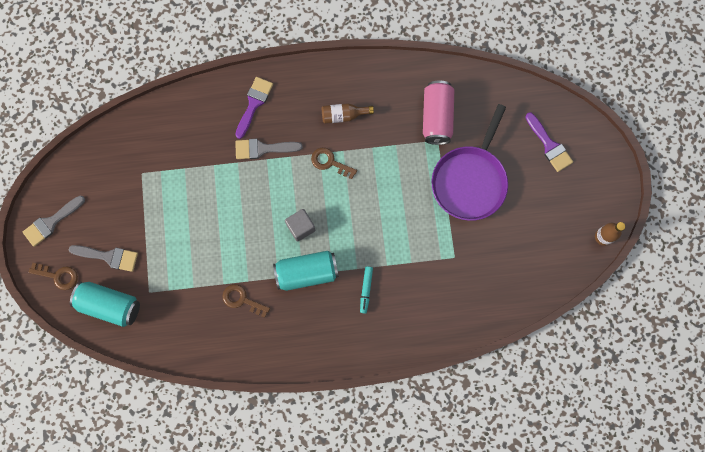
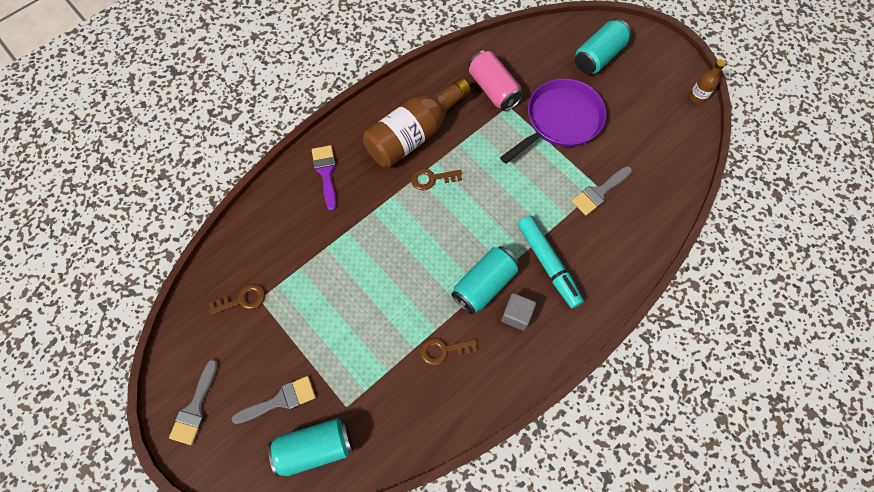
camera: 35 degrees left, 10 degrees down
brown key [29,263,78,290] -> brown key moved to [209,284,265,315]
grey brush [235,139,303,159] -> grey brush moved to [572,166,632,215]
grey cube [285,209,315,242] -> grey cube moved to [501,293,536,331]
brown bottle [321,103,374,124] -> brown bottle [363,78,471,167], size x2.19
turquoise marker [360,266,373,314] -> turquoise marker [518,216,584,308], size x1.98
purple pan [432,104,508,221] -> purple pan turned 120 degrees counterclockwise [500,78,607,164]
purple brush [526,112,573,172] -> turquoise can [575,19,631,74]

